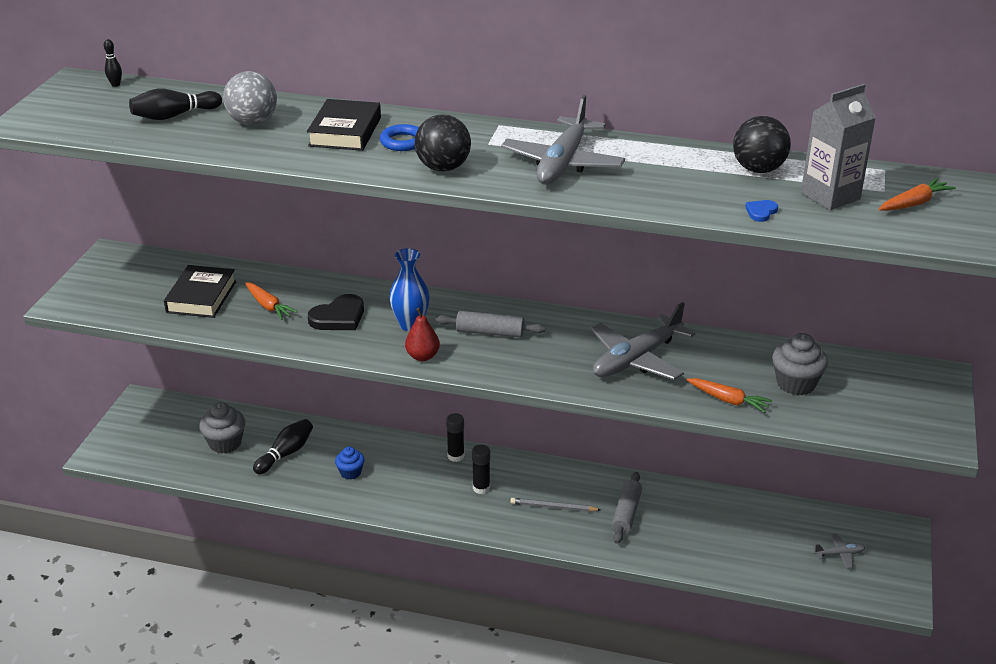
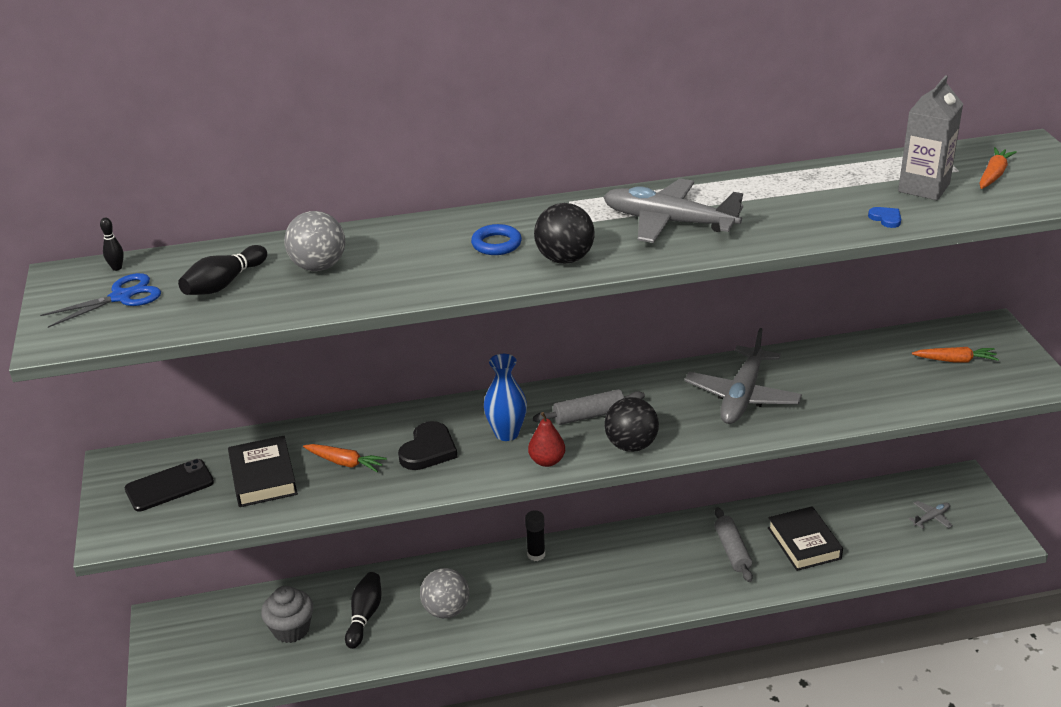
camera: 25 degrees left, 0 degrees up
black book [307,99,381,151] -> black book moved to [768,506,843,571]
blue cupcake [335,447,365,480] -> grey ball [420,568,469,618]
black glue stick [472,445,490,494] -> none
grey plane [501,95,625,185] -> grey plane turned 120 degrees clockwise [603,179,743,243]
grey pencil [510,498,601,512] -> none
orange carrot [687,378,772,413] -> orange carrot moved to [912,347,999,362]
black ball [733,116,791,173] -> black ball moved to [604,397,659,452]
blue heart [745,200,778,222] -> blue heart turned 135 degrees clockwise [868,207,901,228]
grey cupcake [772,333,828,396] -> none
none -> blue scissors [40,273,161,328]
none -> black phone [124,459,214,512]

